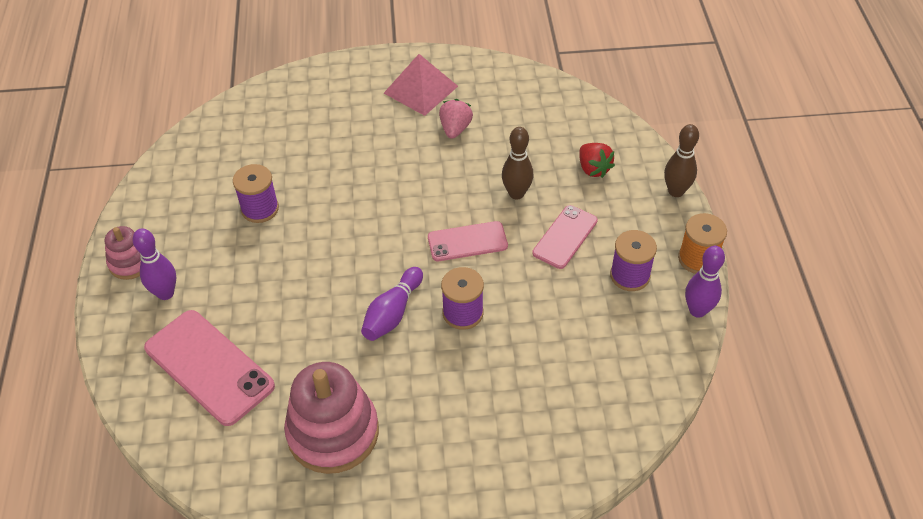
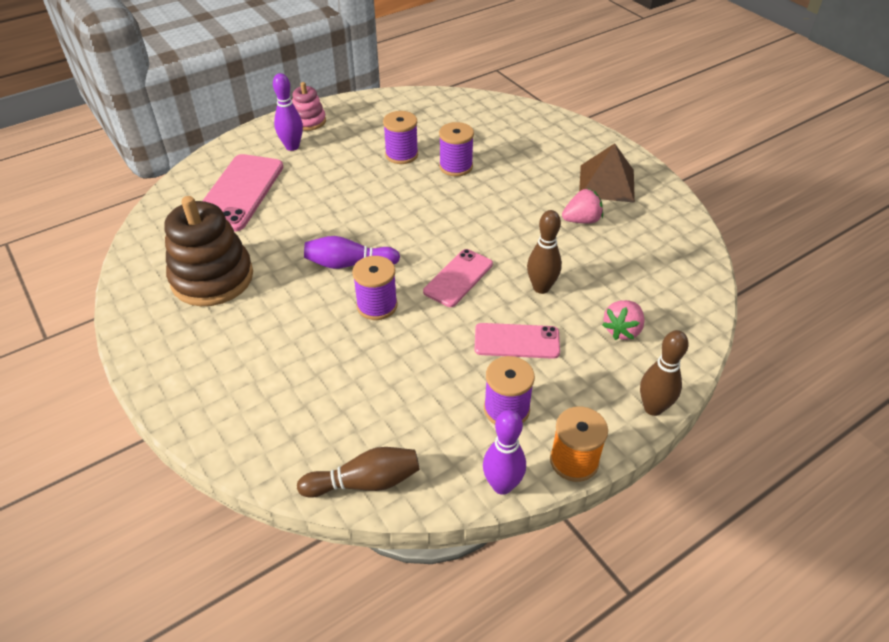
camera: 60 degrees right, 5 degrees down
pink stacking toy [284,362,379,474] -> brown stacking toy [165,196,253,306]
pink pyramid [384,54,458,116] -> brown pyramid [579,143,635,203]
pink phone [428,221,508,261] -> pink phone turned 75 degrees clockwise [423,249,493,307]
red strawberry [579,143,615,178] -> pink strawberry [602,300,645,340]
none -> brown bowling pin [297,447,420,498]
none -> purple spool [439,122,474,176]

